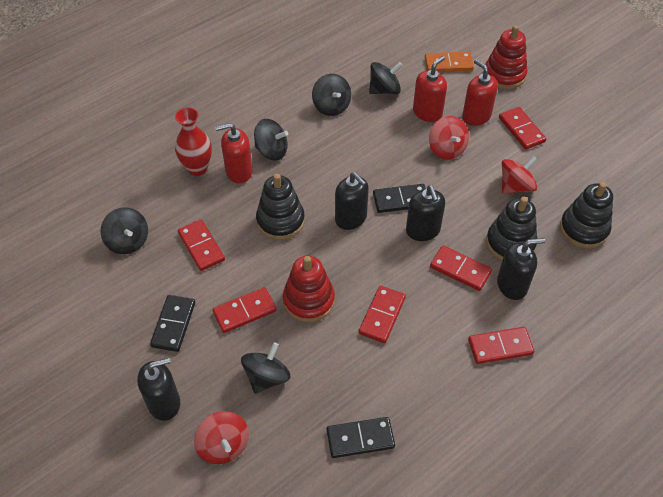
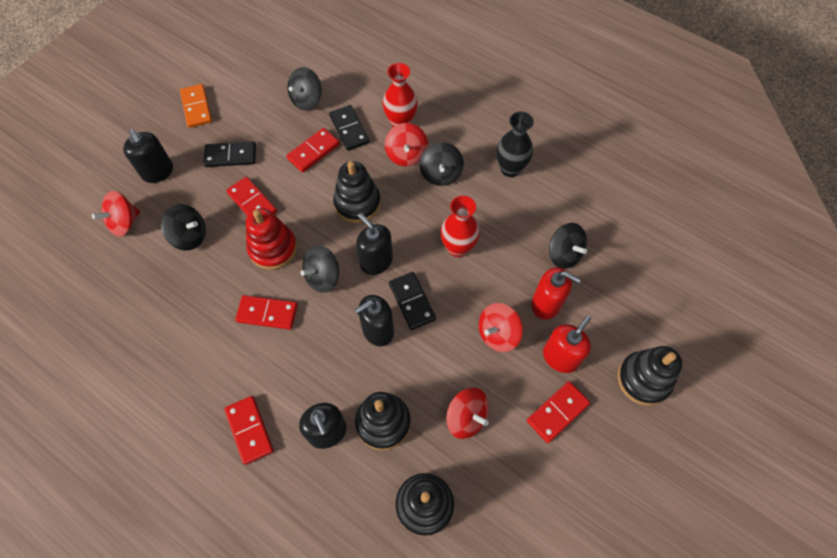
camera: 75 degrees right, 10 degrees up
red soap dispenser [215,123,253,184] -> red spinning top [385,123,428,166]
black spinning top [312,74,351,116] -> black spinning top moved to [300,245,339,293]
black domino [327,417,395,458] -> black domino moved to [329,105,369,151]
black soap dispenser [335,172,369,230] -> black soap dispenser turned 105 degrees clockwise [356,213,393,275]
orange domino [425,52,474,72] -> orange domino moved to [180,84,212,128]
red domino [430,245,492,291] -> none
red stacking toy [485,25,528,89] -> black stacking toy [617,346,682,405]
none -> red vase [441,196,480,257]
none -> black vase [496,111,534,177]

